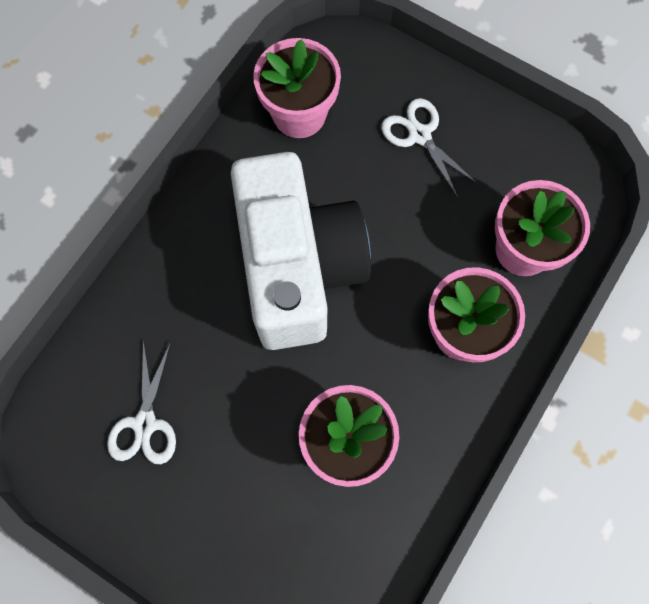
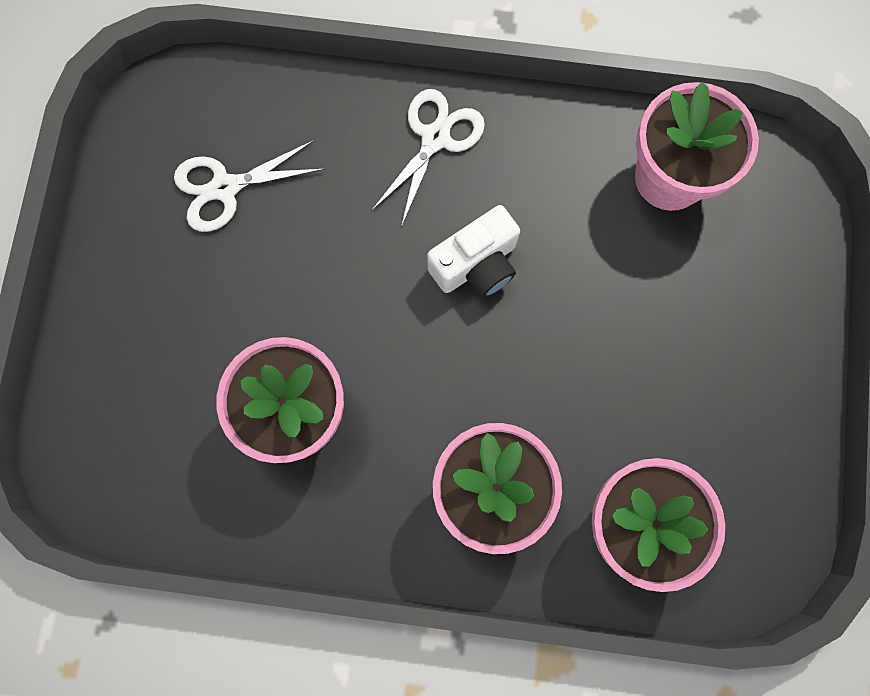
camera: 65 degrees right, 5 degrees up
white camera [231,152,371,350] -> white camera [427,205,520,298], size x0.43
white scissors [381,98,478,198] -> white scissors moved to [371,89,485,227]

